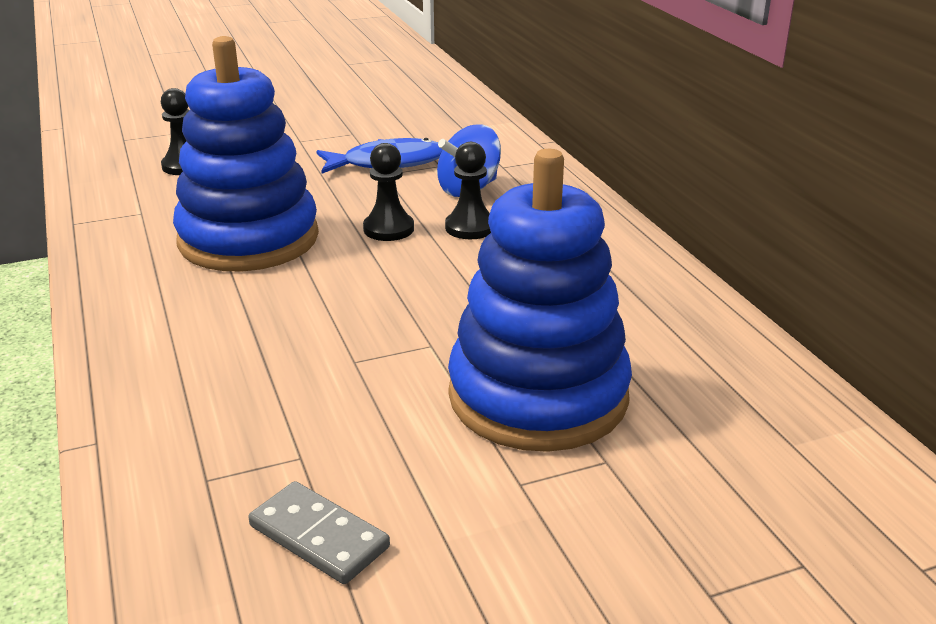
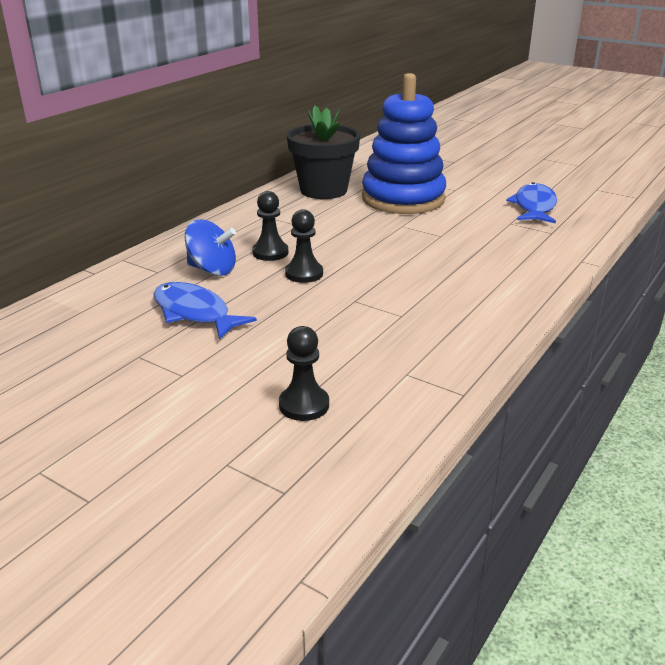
camera: 125 degrees left, 0 degrees up
blue stacking toy [173,36,319,271] -> none
grey domino [248,481,390,584] -> blue fish [506,182,557,223]
none -> black flower pot [287,105,360,199]

